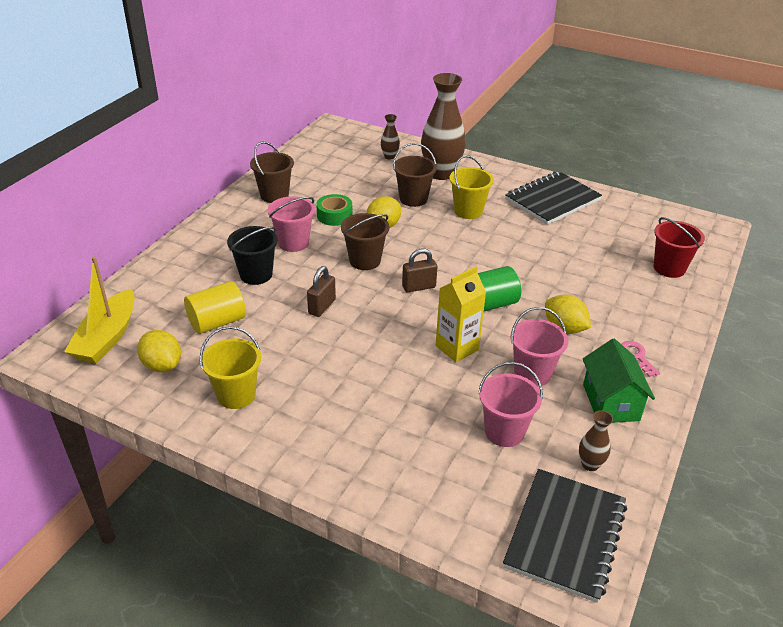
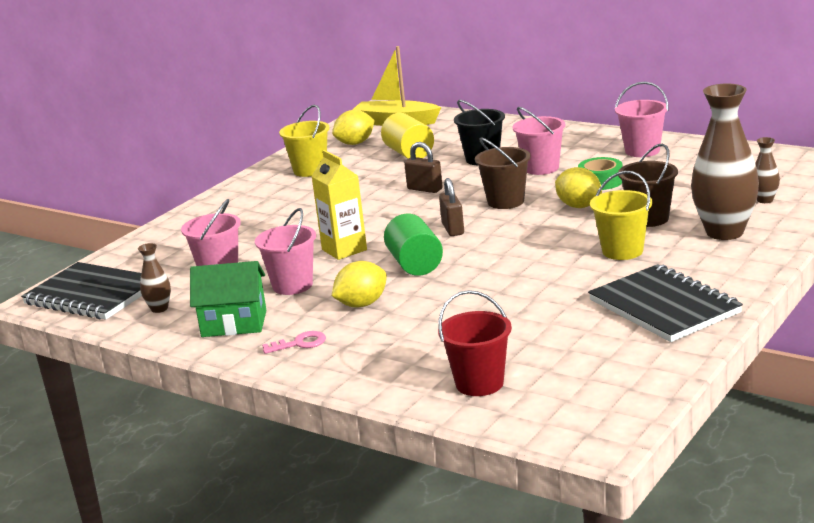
camera: 100 degrees right, 15 degrees down
brown bucket [250,141,294,203] -> pink bucket [615,82,668,157]

